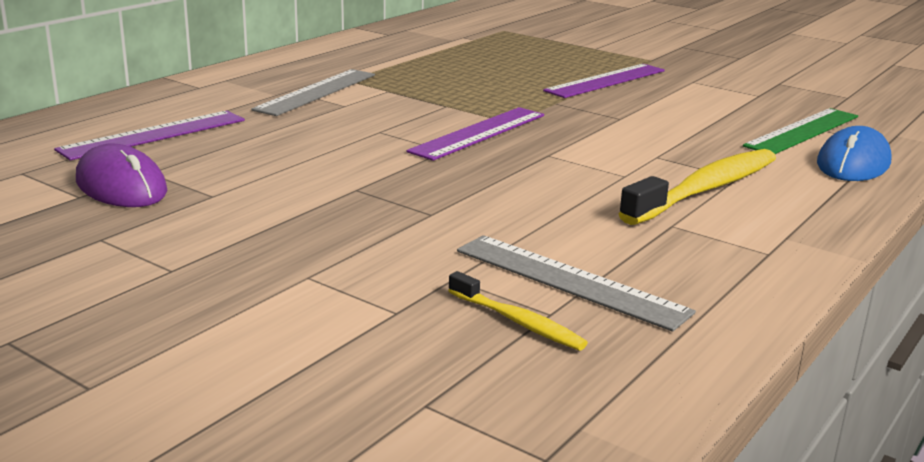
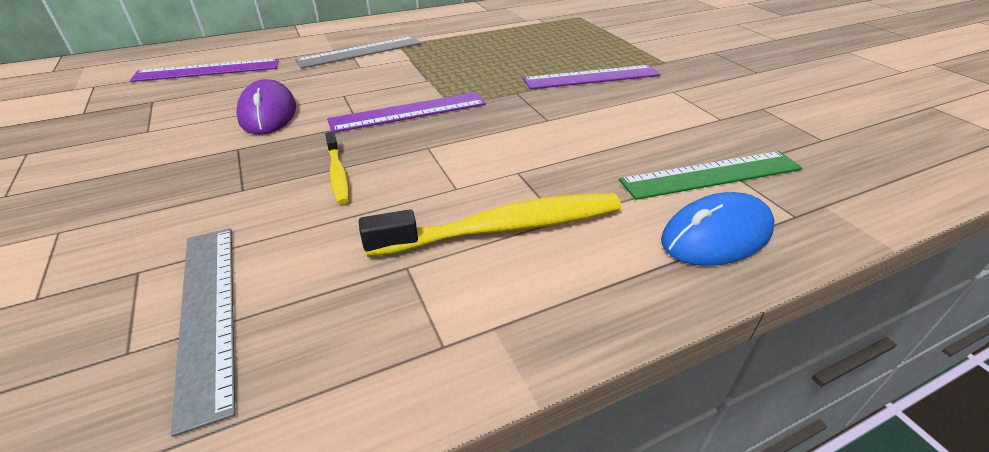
camera: 30 degrees right, 15 degrees up
purple mouse [76,144,167,207] -> purple mouse moved to [236,79,296,134]
yellow toothbrush [448,271,588,350] -> yellow toothbrush moved to [325,132,349,204]

